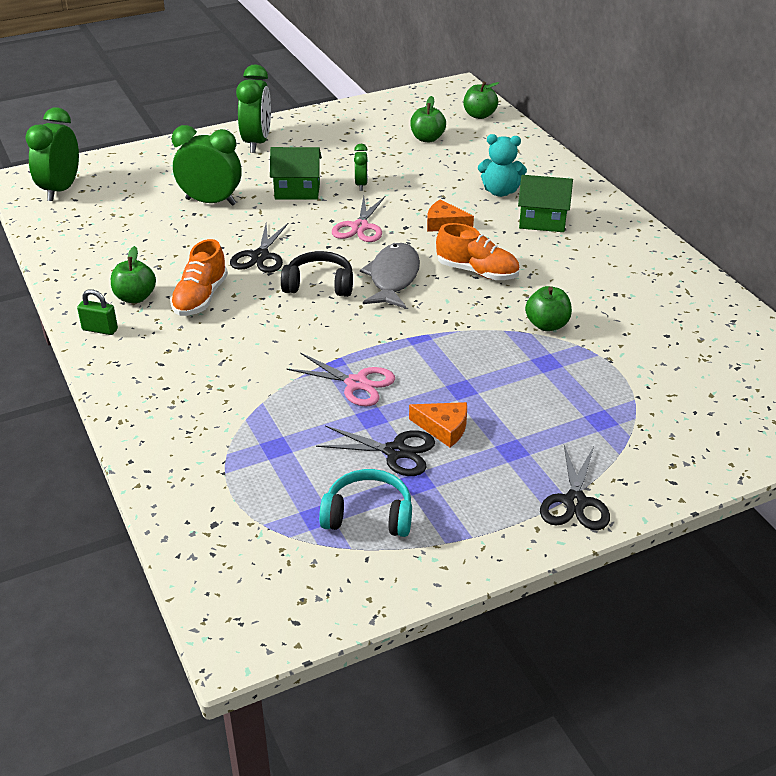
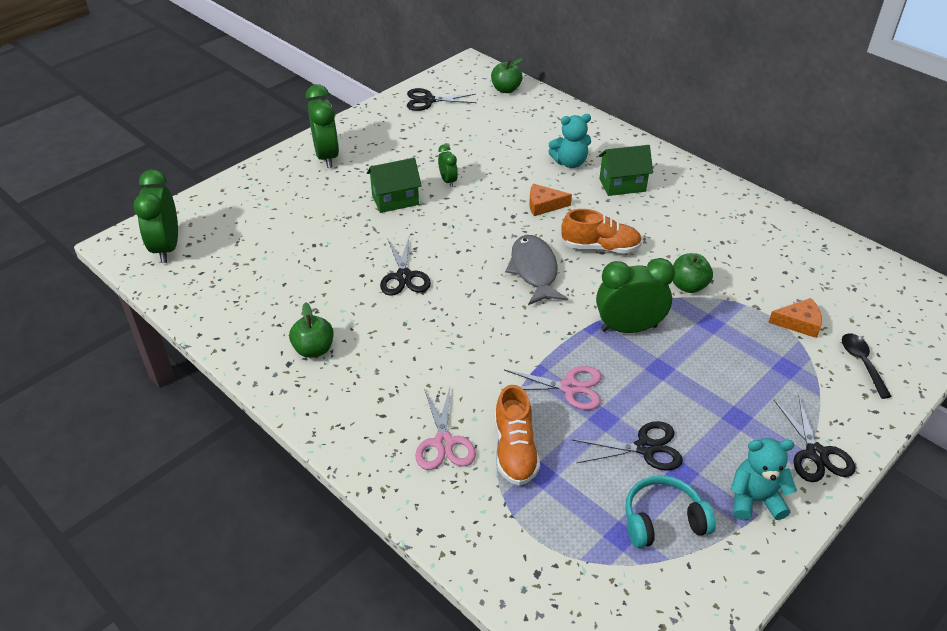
camera: 20 degrees left, 5 degrees up
green padlock [77,289,118,335] -> none
orange shoe [170,239,228,316] -> orange shoe moved to [495,385,540,486]
green clock [172,125,242,206] -> green clock moved to [596,258,675,333]
black headphones [281,251,353,297] -> none
pink scissors [332,196,385,242] -> pink scissors moved to [415,387,476,470]
orange cheese [409,402,467,447] -> orange cheese moved to [768,298,822,338]
green apple [410,96,446,142] -> none
none -> black scissors [407,88,477,111]
none -> turquoise teddy bear [731,438,797,520]
none -> black spoon [842,333,892,399]

